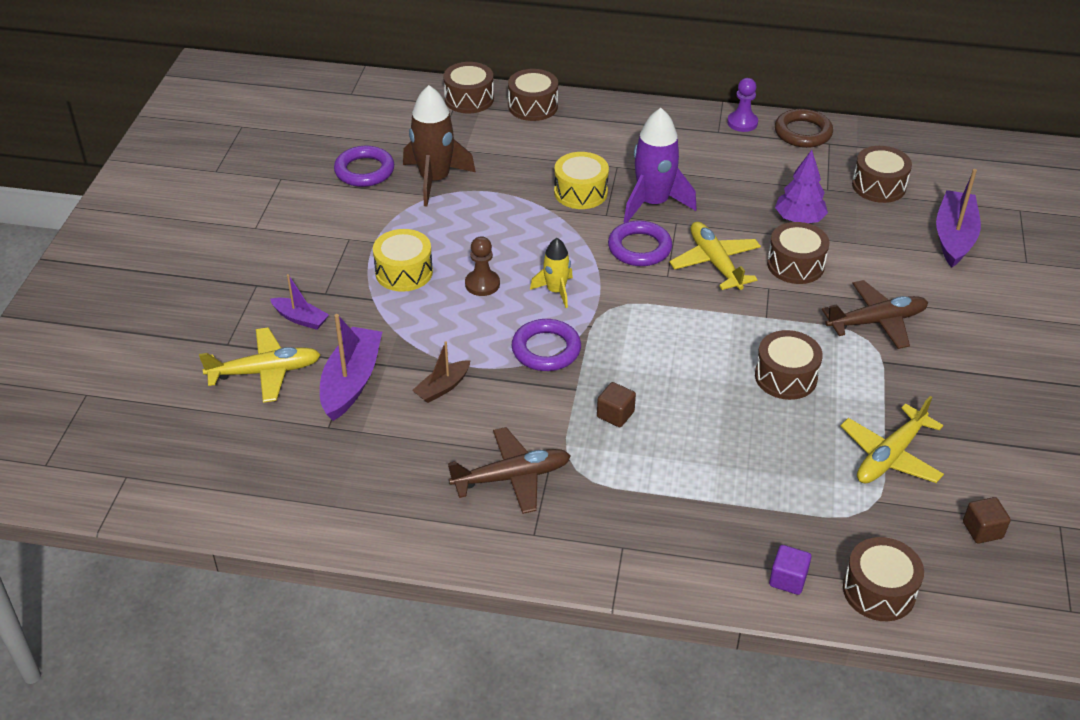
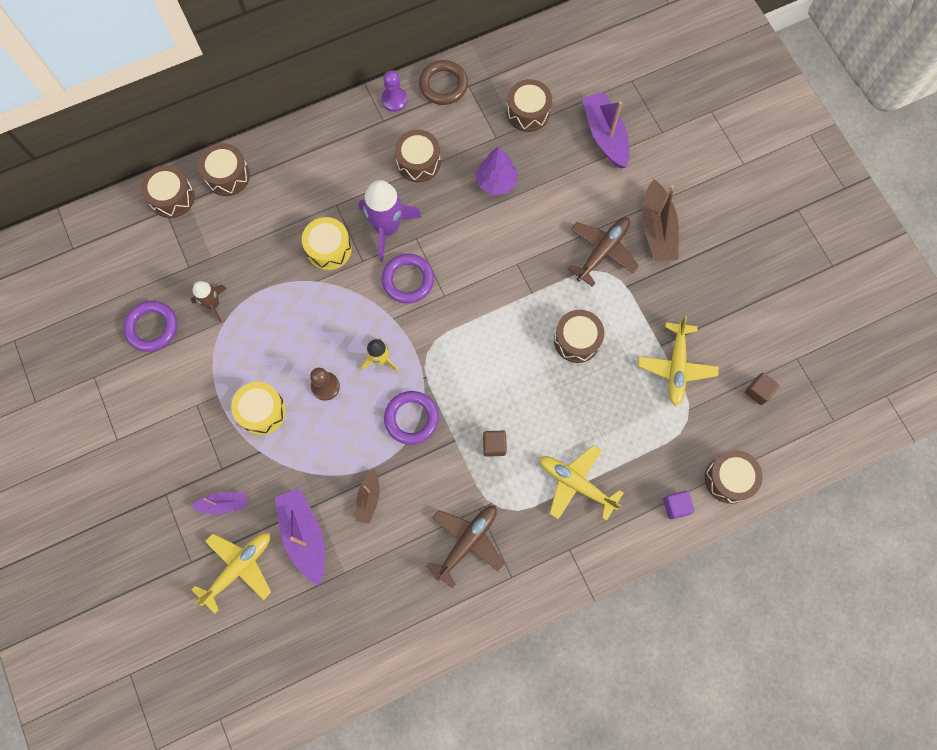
camera: 35 degrees left, 30 degrees up
brown rocket [403,85,476,206] -> brown rocket [191,281,227,322], size x0.57
yellow plane [669,222,761,290] -> yellow plane moved to [540,445,624,521]
brown drum [767,222,829,284] -> brown drum moved to [395,130,441,182]
none -> brown boat [642,179,679,262]

